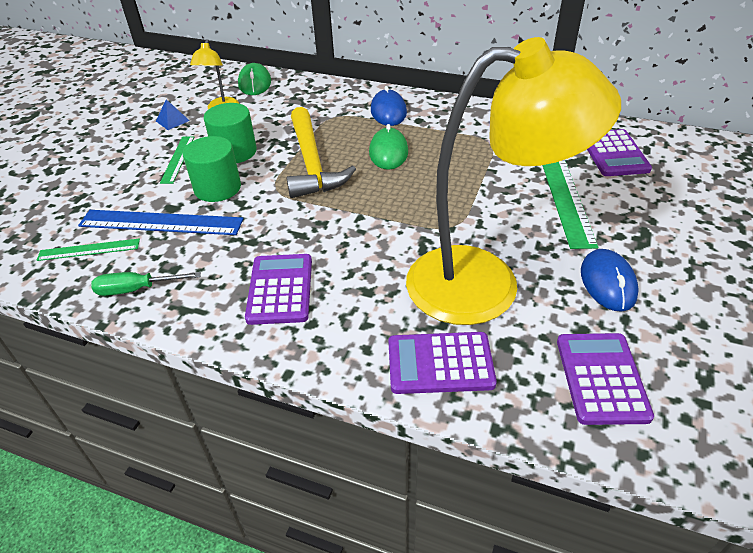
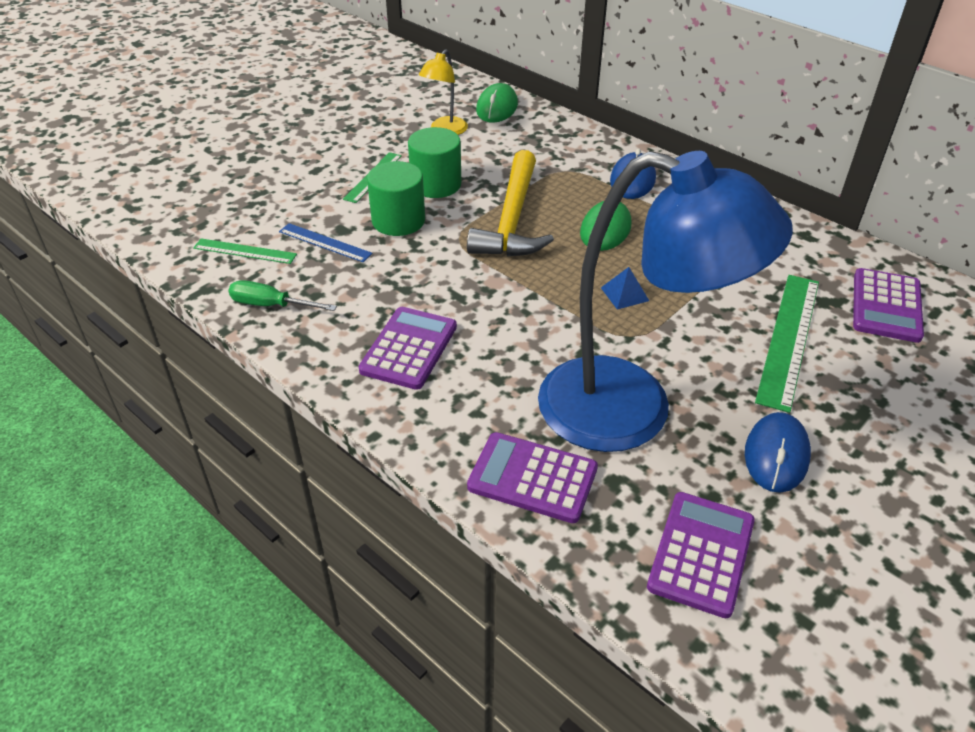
camera: 20 degrees right, 0 degrees up
blue ruler [78,210,244,235] -> blue ruler [279,223,373,262], size x0.57
blue pyramid [156,99,190,130] -> blue pyramid moved to [601,267,649,310]
yellow lamp [406,37,621,325] -> blue lamp [538,151,793,452]

